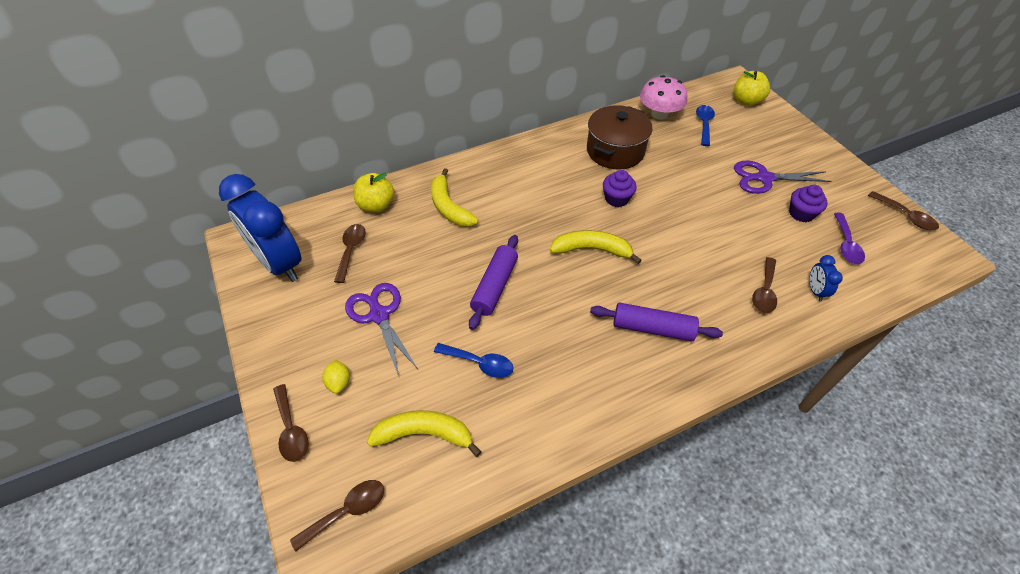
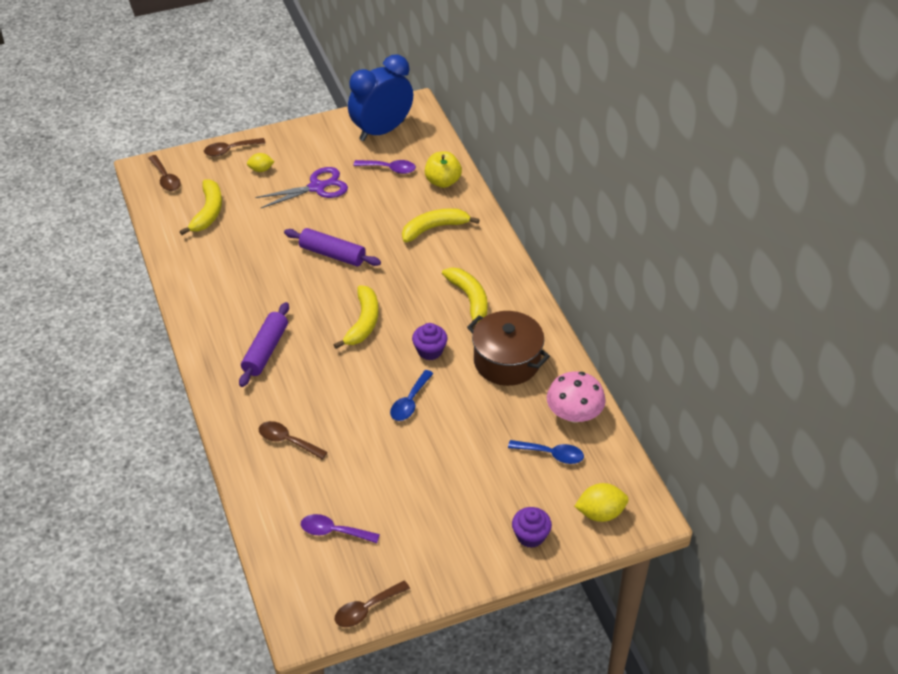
camera: 95 degrees right, 5 degrees down
brown spoon [334,224,366,283] -> purple spoon [353,160,416,174]
blue spoon [434,343,513,378] -> blue spoon moved to [390,370,434,421]
yellow apple [734,71,770,106] -> yellow lemon [574,483,629,522]
purple scissors [734,161,832,194] -> none
purple cupcake [789,185,828,222] -> purple cupcake moved to [512,507,552,548]
blue clock [810,255,843,301] -> none
none -> yellow banana [442,267,488,329]

